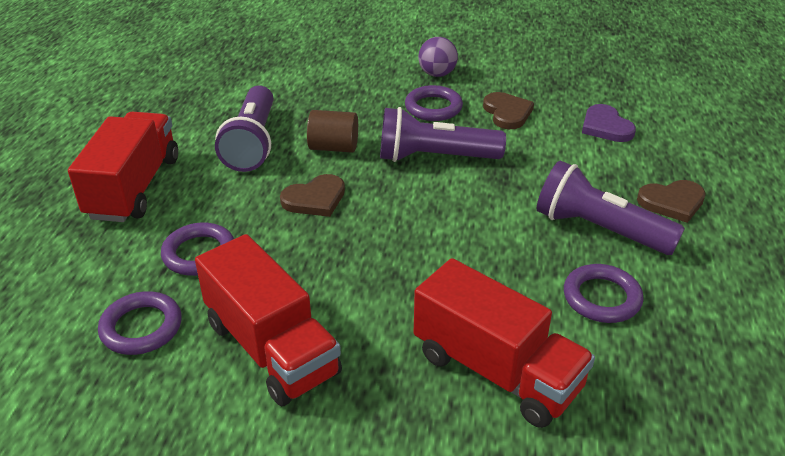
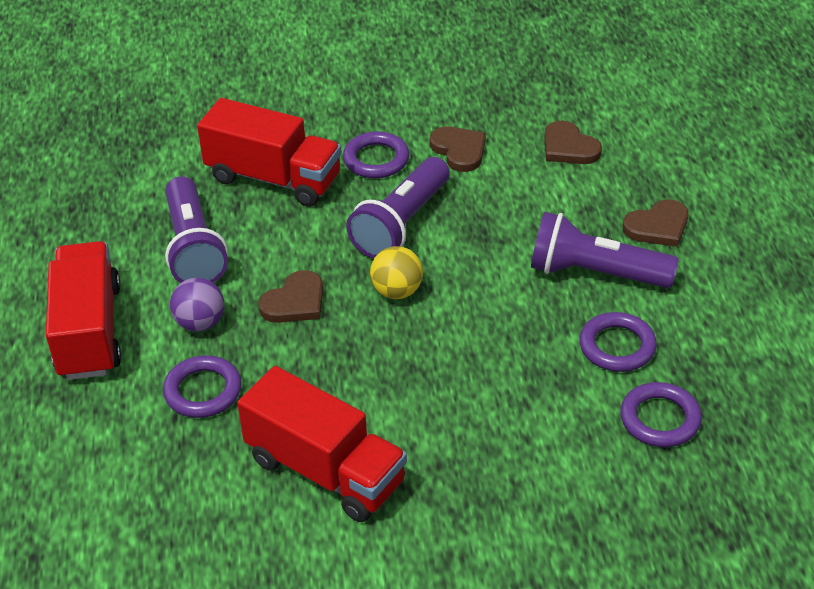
camera: 15 degrees left, 5 degrees up
purple ring [98,291,182,355] -> purple ring moved to [620,382,702,447]
brown cylinder [307,110,358,153] -> none
purple flashlight [380,107,506,162] -> purple flashlight turned 45 degrees counterclockwise [346,157,450,259]
red truck [414,258,595,428] -> red truck moved to [197,98,341,207]
purple ball [418,37,458,77] -> purple ball moved to [170,278,224,332]
purple heart [582,104,636,142] -> brown heart [544,120,602,164]
none -> yellow ball [370,246,423,299]

